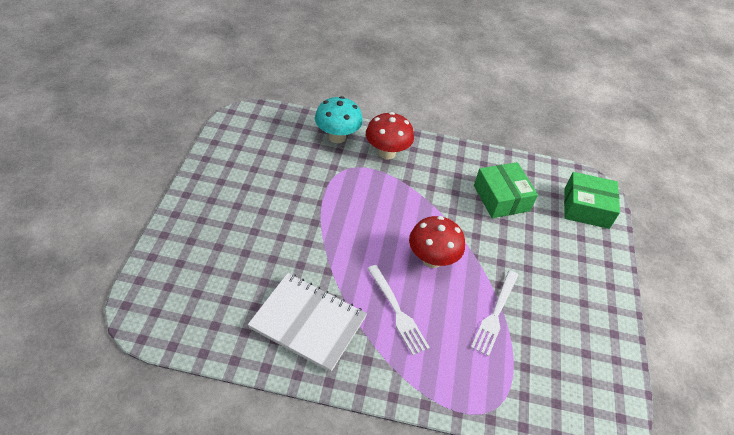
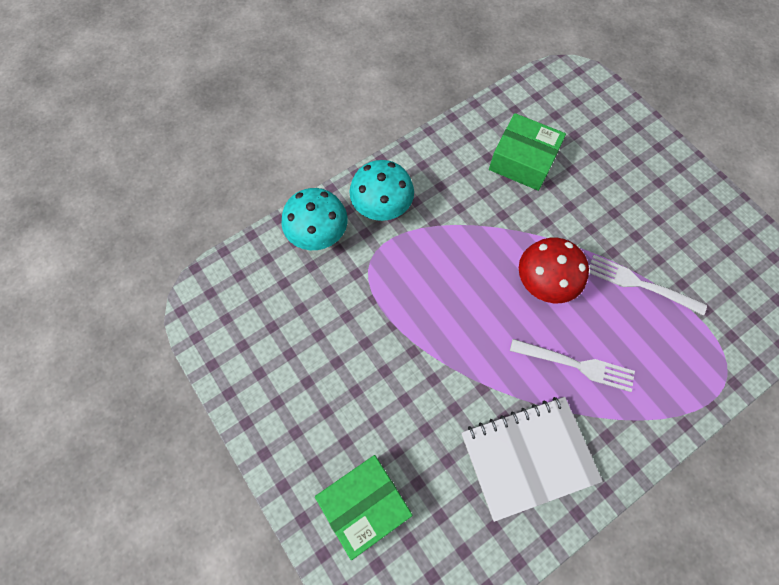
camera: 40 degrees left, 20 degrees up
red mushroom [366,112,414,160] -> turquoise mushroom [350,160,414,221]
white fork [471,270,518,356] -> white fork turned 135 degrees clockwise [589,255,707,316]
green box [564,172,620,229] -> green box moved to [315,455,413,560]

